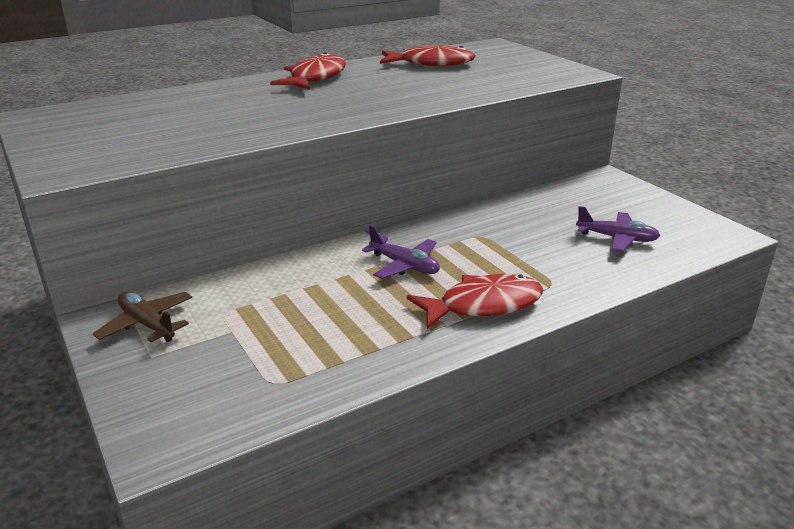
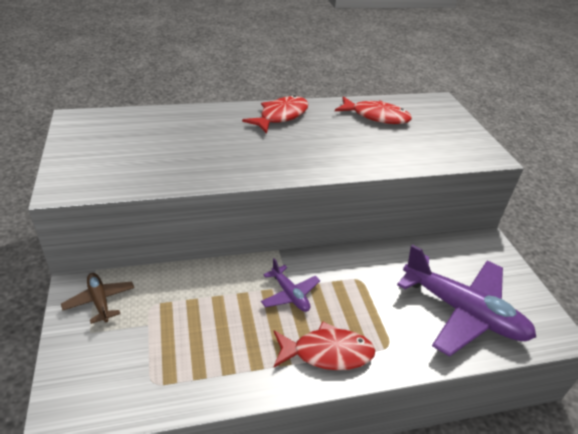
camera: 15 degrees right, 10 degrees up
purple plane [576,206,661,252] -> purple plane [397,244,536,357], size x2.12

